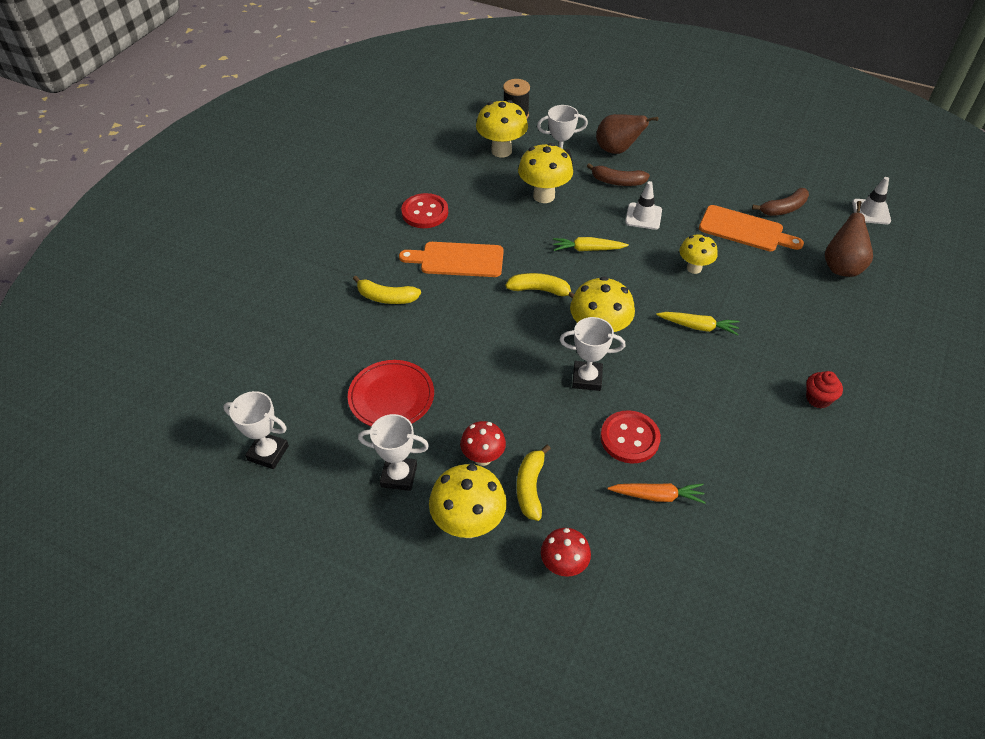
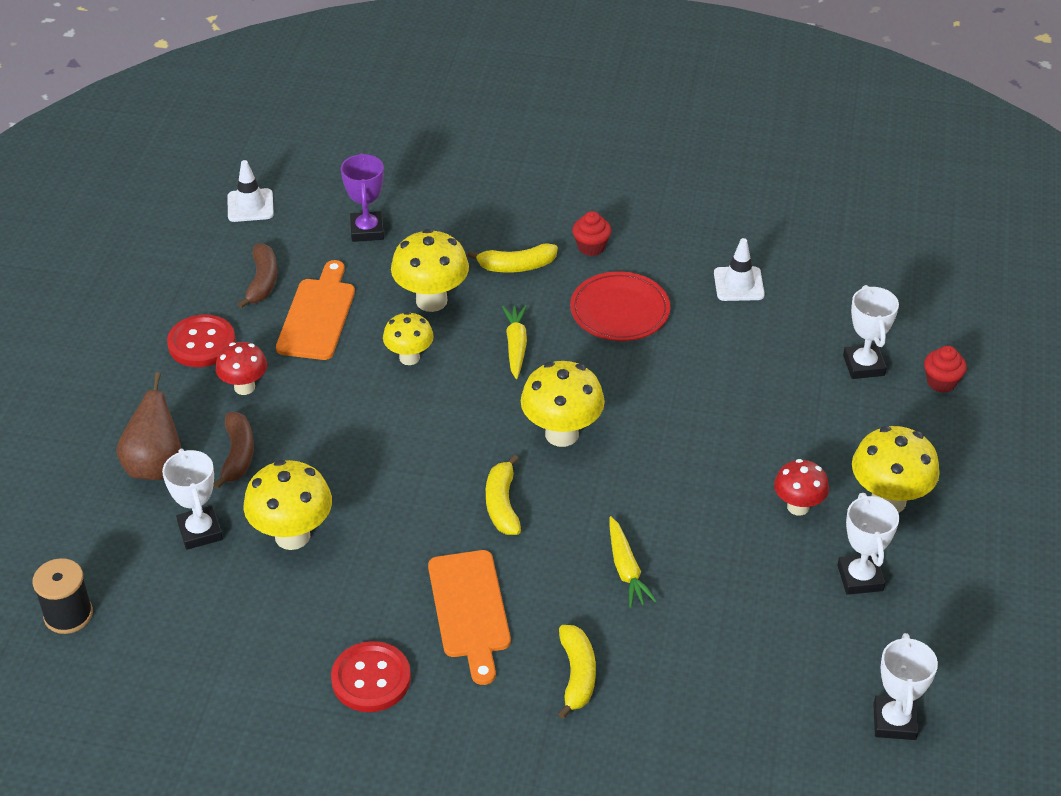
camera: 105 degrees left, 5 degrees down
red plate [348,360,434,427] -> red plate moved to [570,271,670,341]
yellow mushroom [476,100,528,157] -> yellow mushroom moved to [391,229,469,312]
yellow banana [517,445,551,521] -> yellow banana moved to [468,243,558,272]
red mushroom [541,528,591,577] -> red mushroom moved to [216,342,267,395]
yellow carrot [553,237,629,251] -> yellow carrot moved to [609,516,657,608]
white trophy [560,317,625,391] -> white trophy moved to [843,285,899,379]
red button [600,410,661,464] -> red button moved to [167,314,236,367]
orange carrot [608,483,706,504] -> none
white traffic cone [625,181,662,230] -> white traffic cone moved to [714,238,765,301]
brown banana [752,188,809,216] -> brown banana turned 45 degrees clockwise [238,243,277,309]
brown pear [825,201,873,277] -> purple trophy [341,153,384,242]
none -> red cupcake [924,346,967,393]

